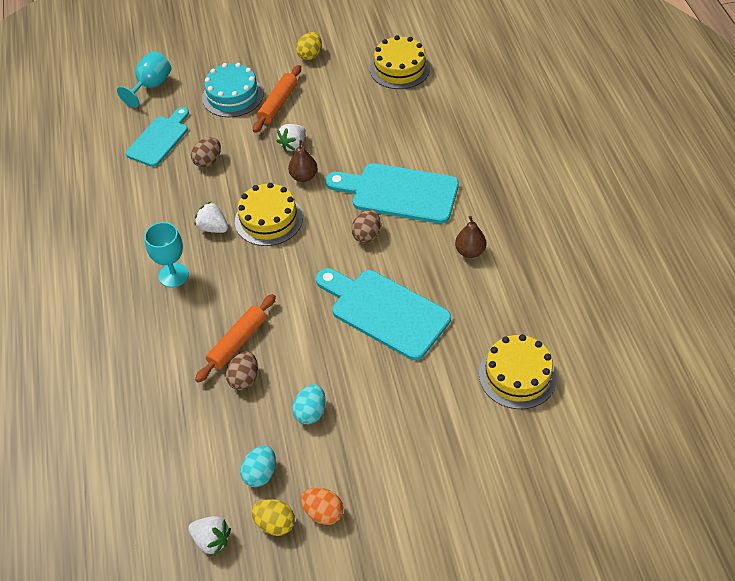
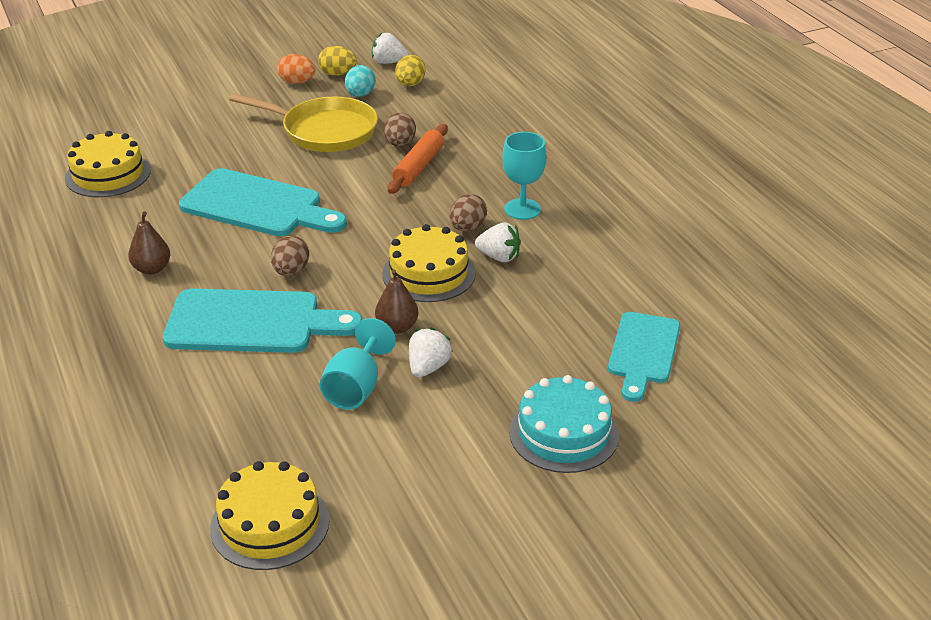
camera: 165 degrees right, 15 degrees down
turquoise goblet [117,51,171,108] -> turquoise goblet moved to [320,318,396,410]
brown egg [191,138,221,168] -> brown egg moved to [450,194,487,232]
orange rolling pin [253,65,301,133] -> none
turquoise egg [292,385,326,424] -> yellow pan [229,93,378,152]
yellow egg [296,32,322,60] -> yellow egg moved to [395,55,425,86]

